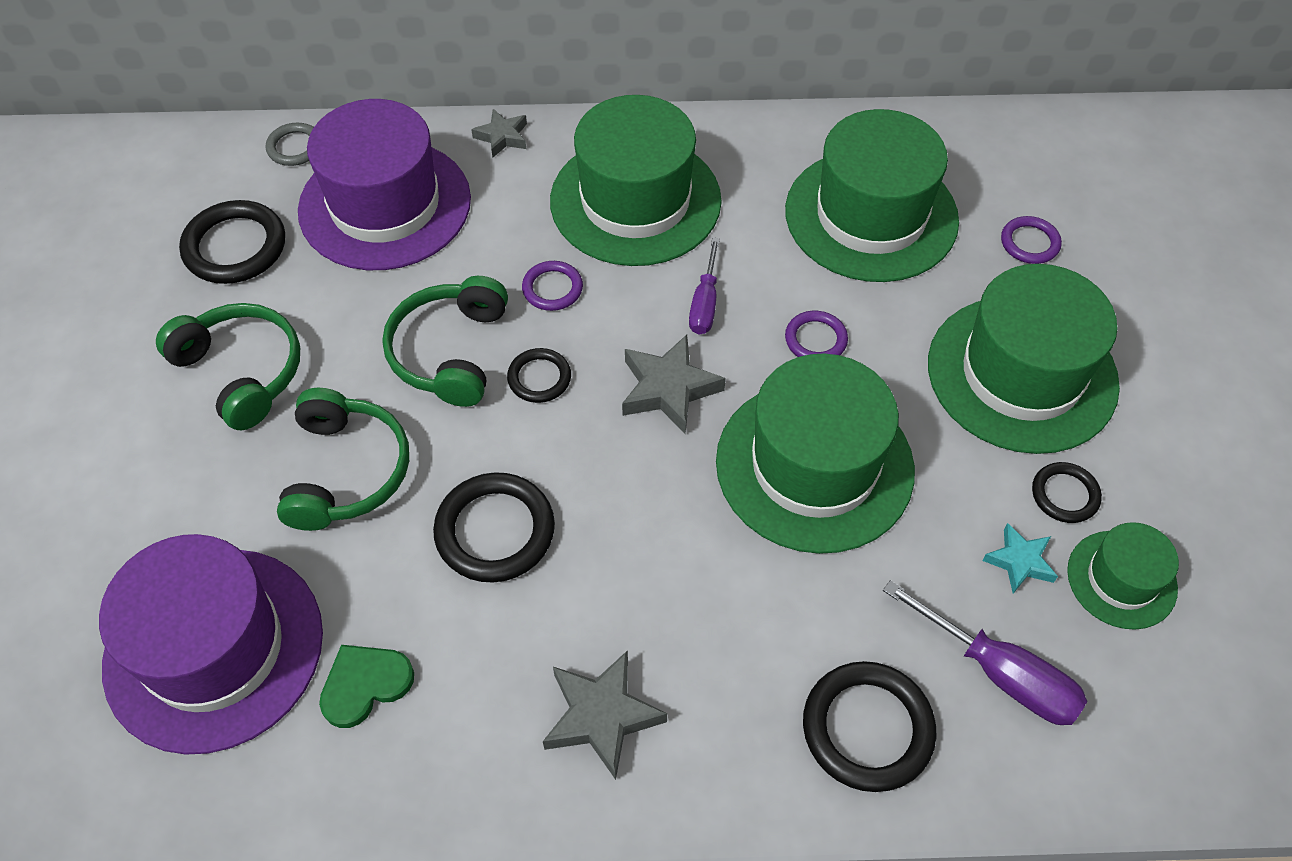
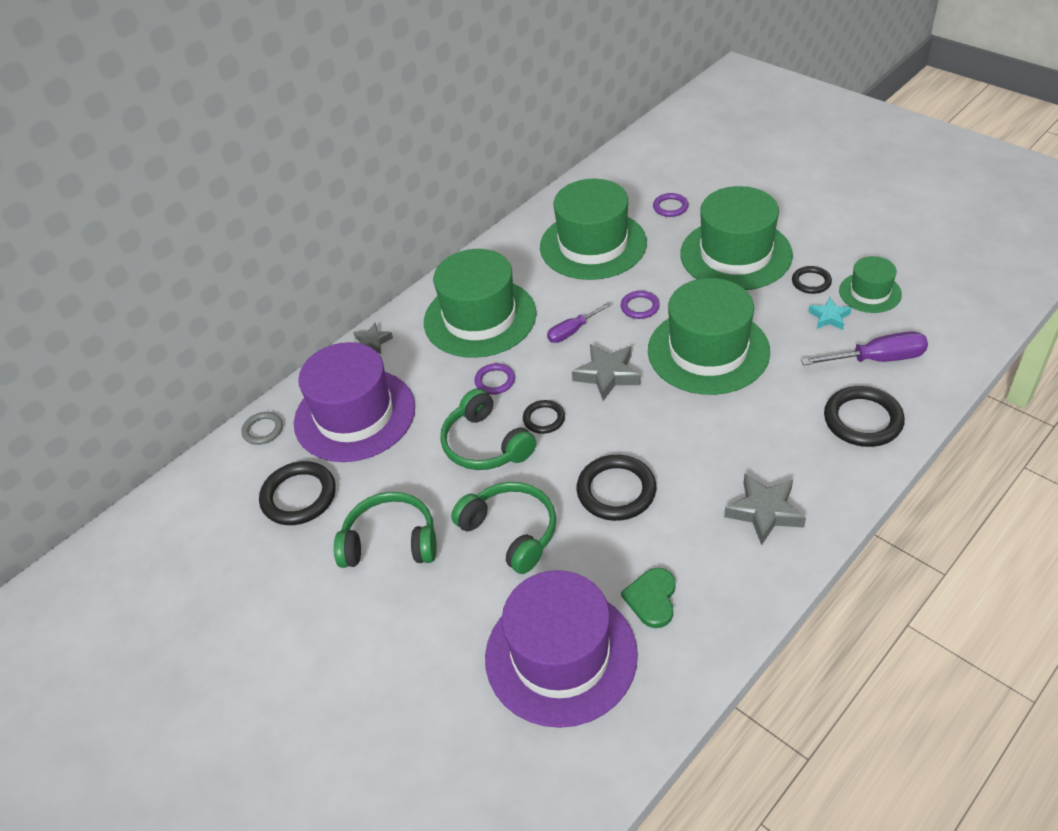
camera: 40 degrees left, 10 degrees down
purple screwdriver [689,237,720,335] -> purple screwdriver turned 90 degrees clockwise [547,302,611,343]

